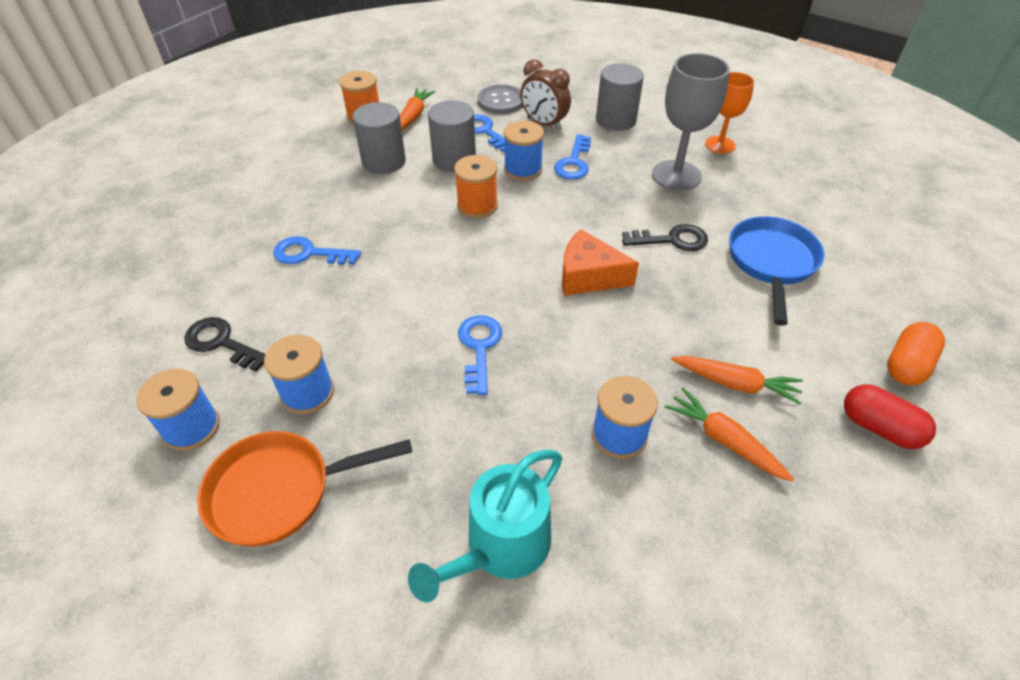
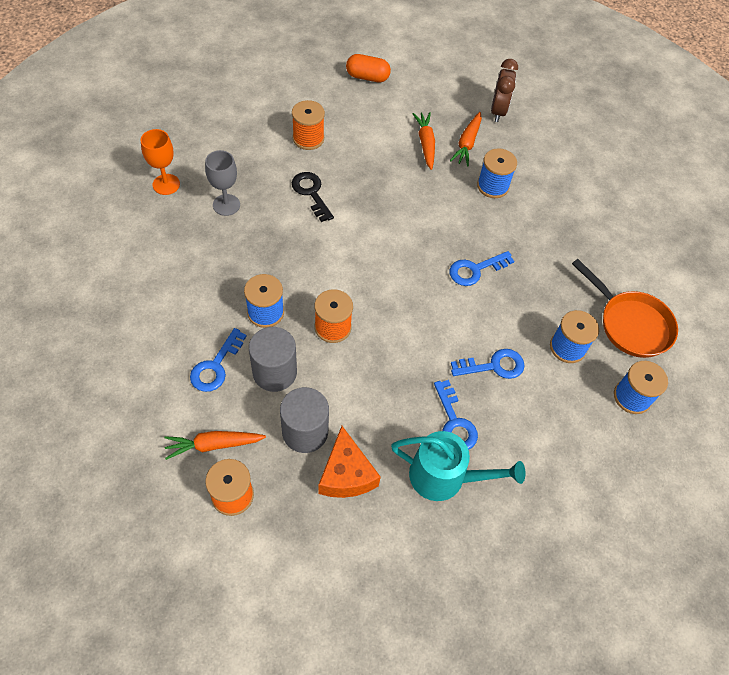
camera: 120 degrees left, 10 degrees up
black key [184,317,265,372] -> none
turquoise watering can [408,450,562,602] -> turquoise watering can moved to [391,431,525,501]
grey button [478,84,523,114] -> none
brown clock [520,59,571,130] -> brown clock moved to [491,59,518,122]
blue key [554,134,591,180] -> blue key moved to [451,349,524,379]
orange cheese [562,229,639,296] -> orange cheese moved to [318,426,381,498]
grey cylinder [596,63,644,131] -> none
grey goblet [652,53,730,191] -> grey goblet [205,150,240,216], size x0.64
blue pan [729,216,824,326] -> orange spool [292,100,325,150]
red capsule [844,384,936,449] -> none

